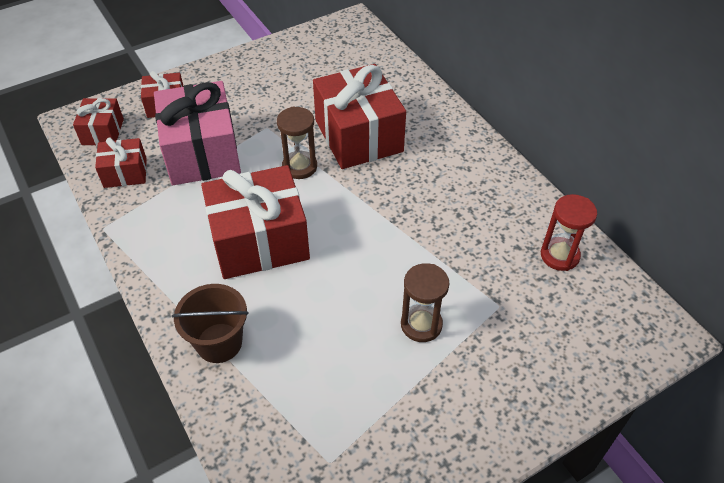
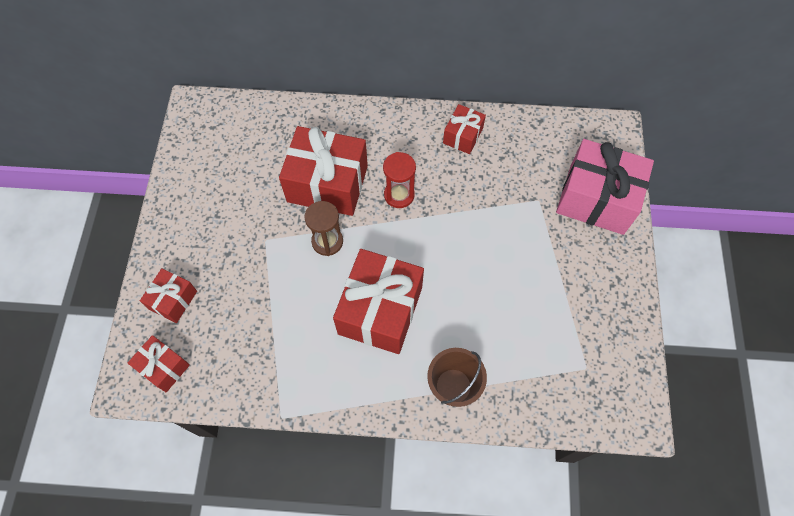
camera: 55 degrees left, 15 degrees up
red gift [95,137,147,188] -> red gift moved to [443,104,486,154]
pink gift [154,81,241,185] -> pink gift moved to [556,139,654,235]
brown hourglass [401,263,449,342] -> none
red hourglass [541,194,597,271] -> red hourglass moved to [383,152,416,208]

